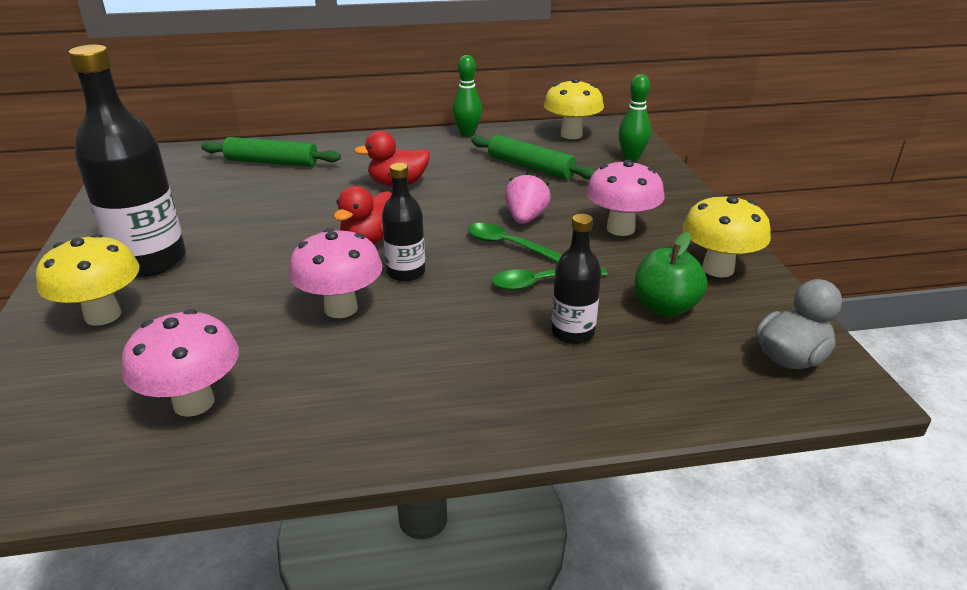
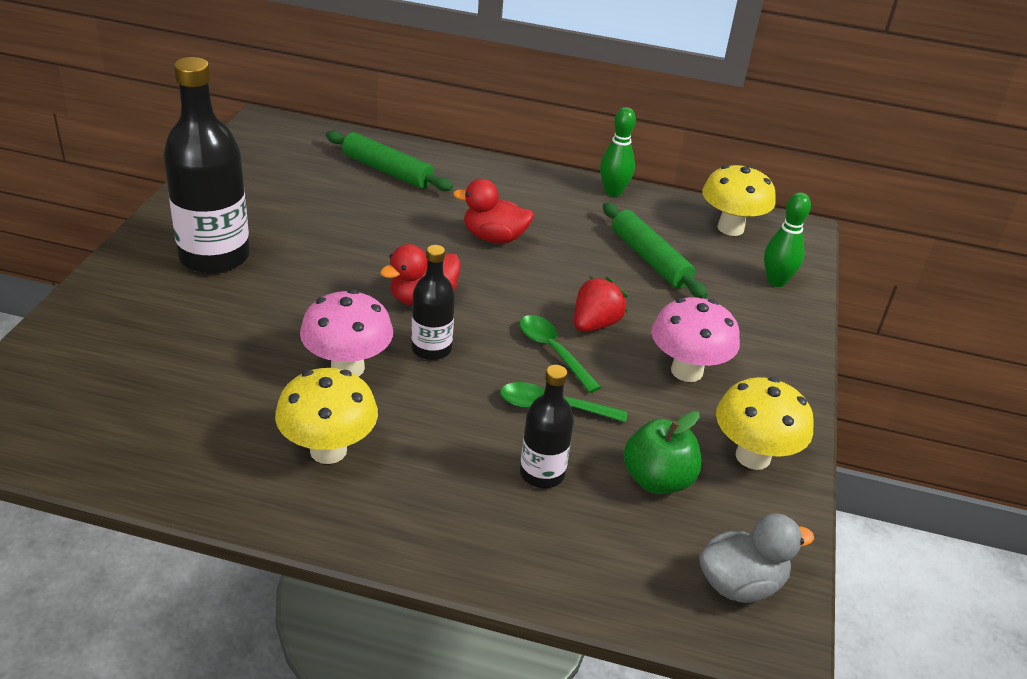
camera: 20 degrees right, 5 degrees up
yellow mushroom [36,234,140,326] -> yellow mushroom moved to [275,368,378,464]
pink mushroom [122,309,239,417] -> none
pink strawberry [505,171,551,224] -> red strawberry [574,277,628,332]

